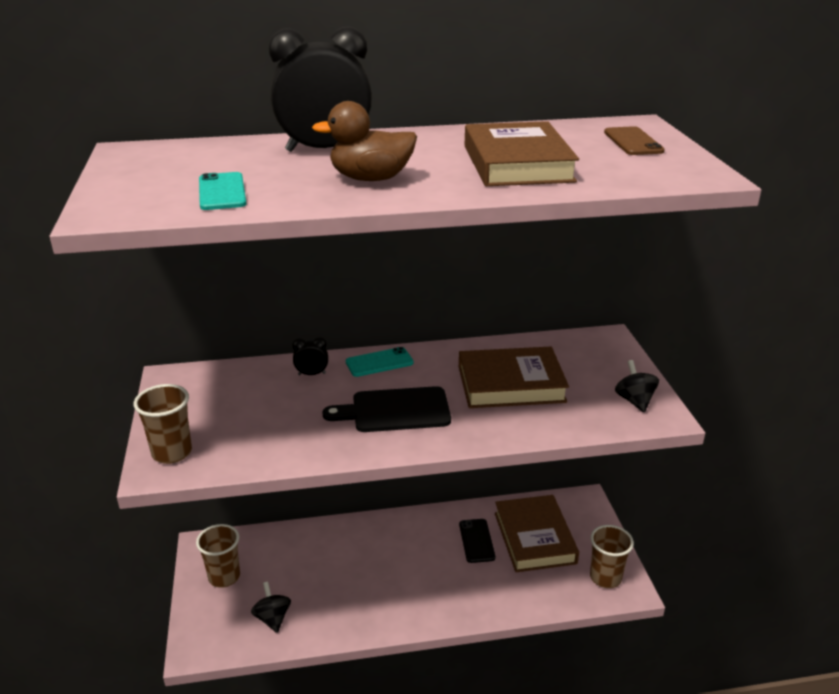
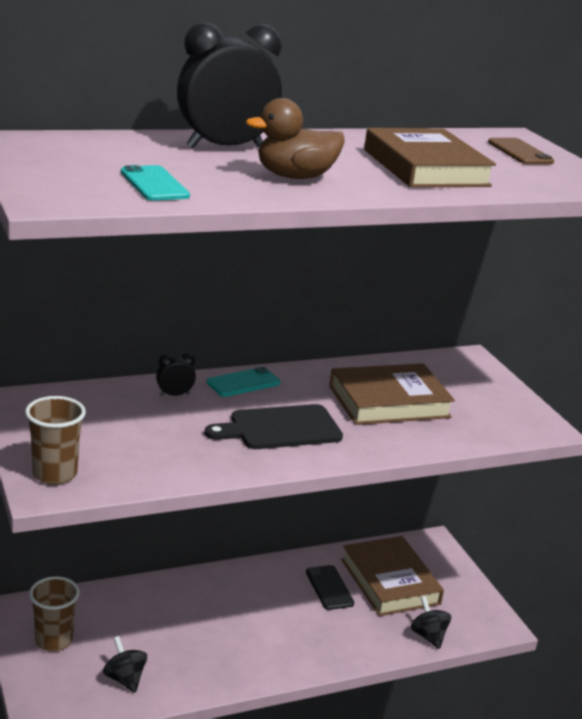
camera: 15 degrees left, 5 degrees down
brown cup [590,525,634,588] -> none
black spinning top [615,360,659,412] -> black spinning top moved to [410,596,451,649]

